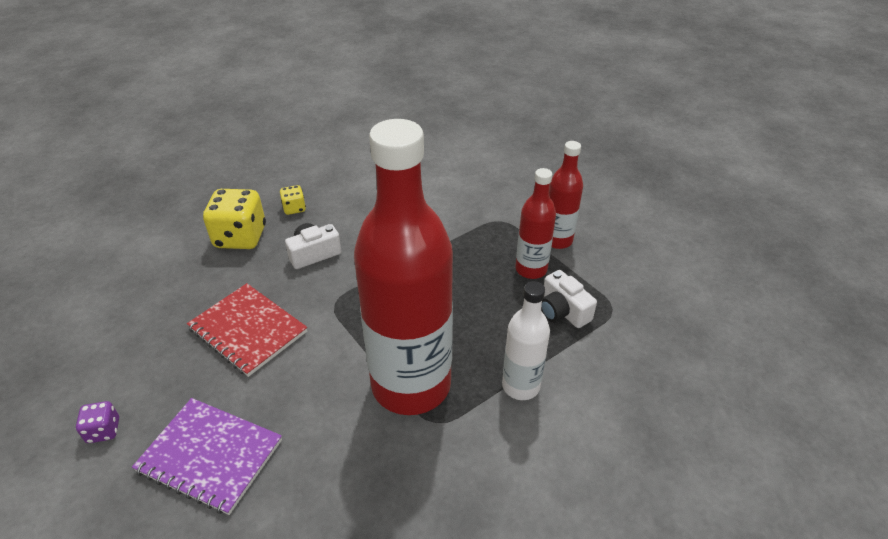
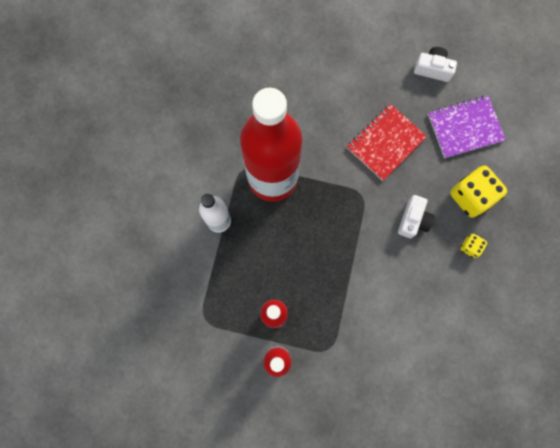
camera: 140 degrees right, 35 degrees up
purple dice [76,401,119,443] -> none
purple notebook [132,398,282,515] -> purple notebook moved to [428,96,506,158]
red notebook [187,283,307,377] -> red notebook turned 45 degrees counterclockwise [347,104,427,181]
white camera [541,270,597,328] -> white camera moved to [414,47,457,82]

